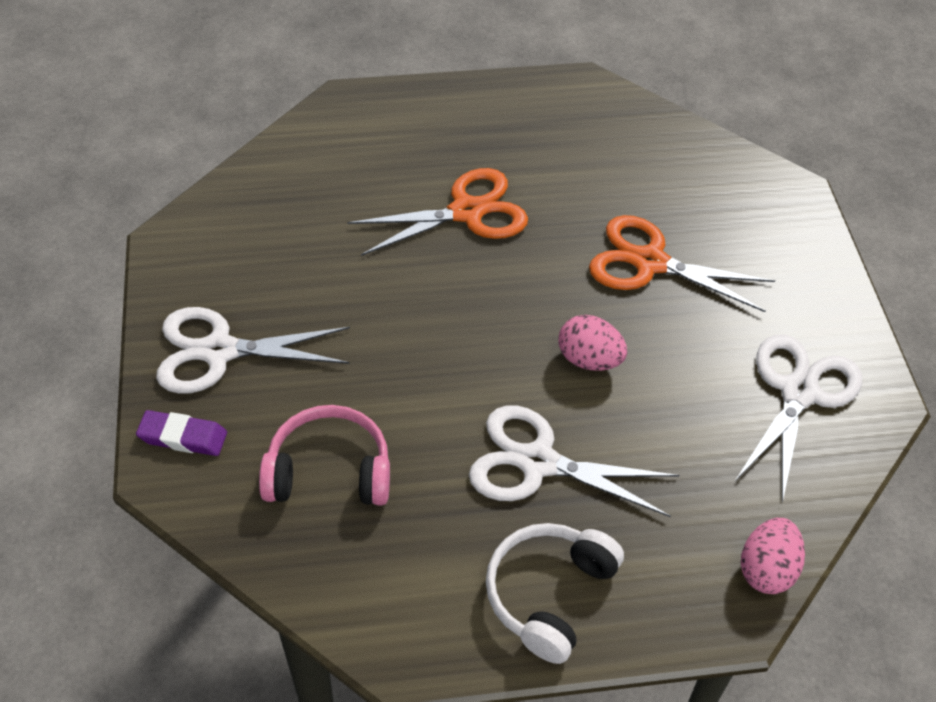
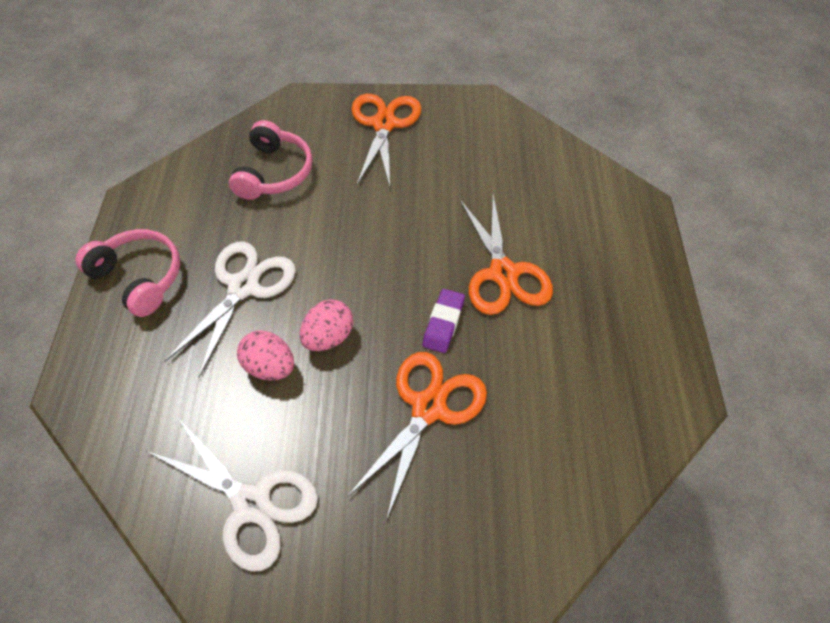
camera: 100 degrees right, 5 degrees up
purple eraser [136,410,227,456] -> purple eraser moved to [422,289,465,353]
white scissors [156,307,350,394] -> orange scissors [352,94,421,187]
white headphones [486,523,624,664] -> pink headphones [75,229,180,317]
pink egg [741,518,805,594] -> pink egg moved to [237,330,294,380]

